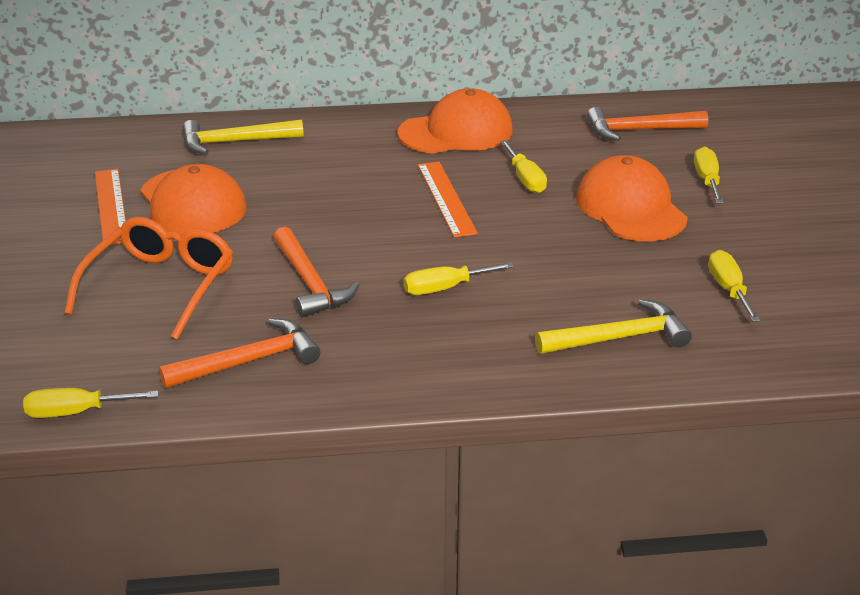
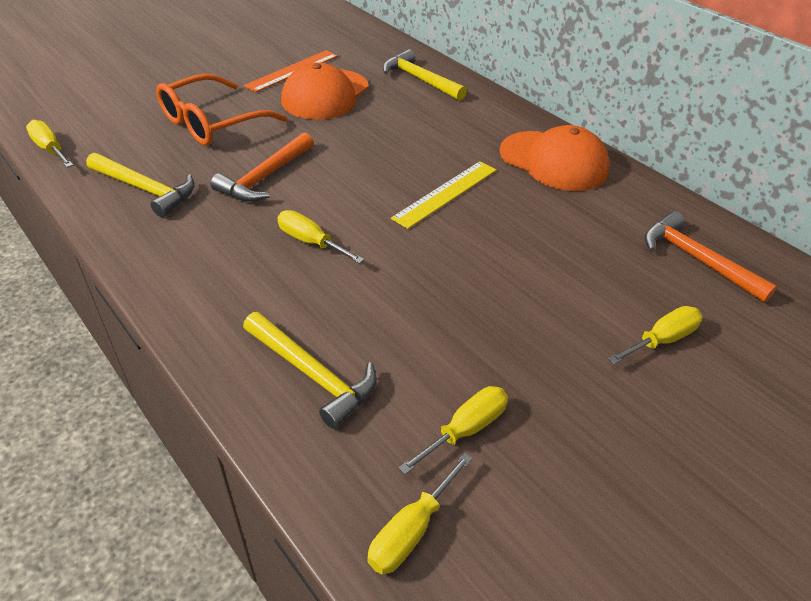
camera: 55 degrees right, 10 degrees up
orange glasses [64,217,233,340] -> orange glasses turned 150 degrees clockwise [156,74,287,146]
orange hammer [159,319,321,388] -> yellow hammer [86,153,195,217]
orange ruler [418,162,478,238] -> yellow ruler [391,161,496,229]
yellow screwdriver [500,140,547,193] -> yellow screwdriver moved to [367,453,473,574]
orange cap [576,155,688,241] -> none

